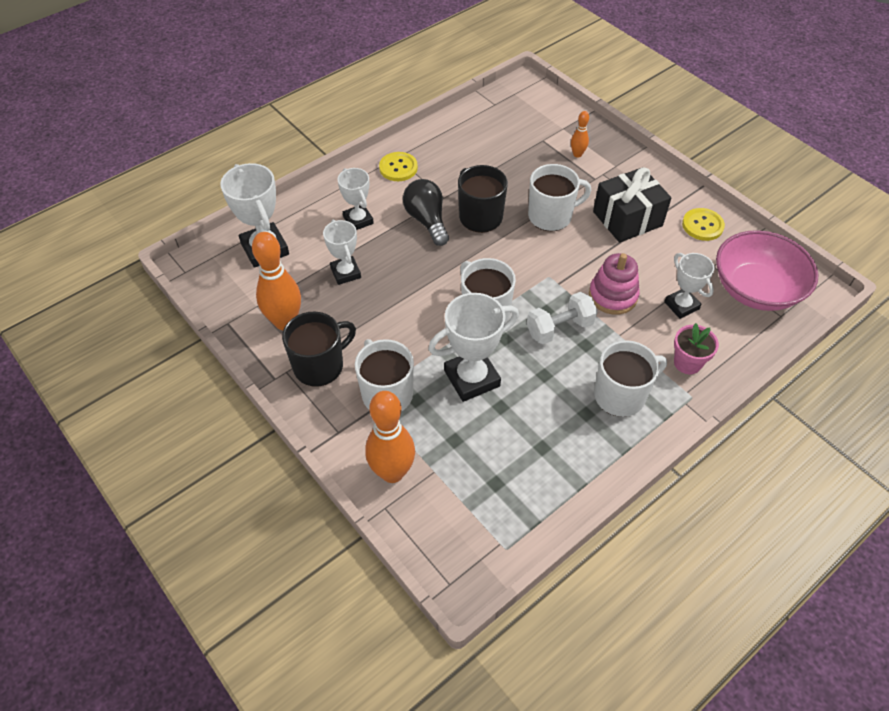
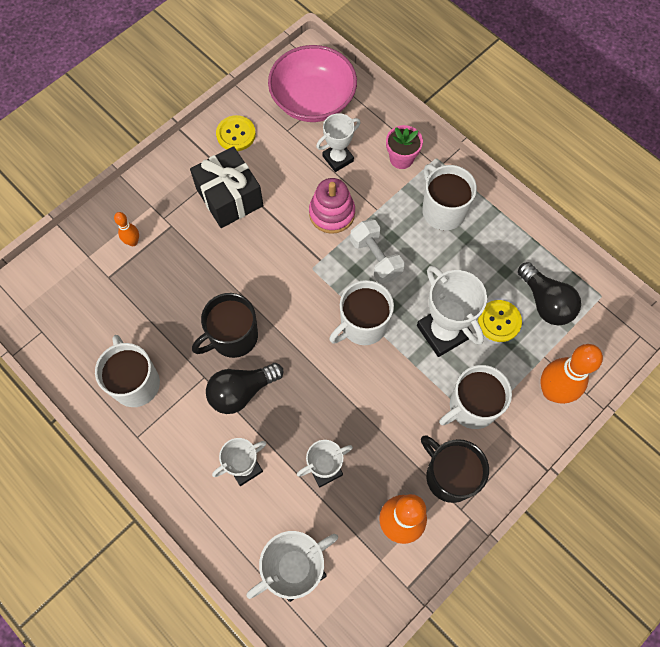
camera: 95 degrees left, 15 degrees up
yellow button [379,152,418,181] -> yellow button moved to [478,300,522,342]
white mug [528,164,591,231] -> white mug moved to [95,335,160,407]
none -> black light bulb [518,262,581,325]

